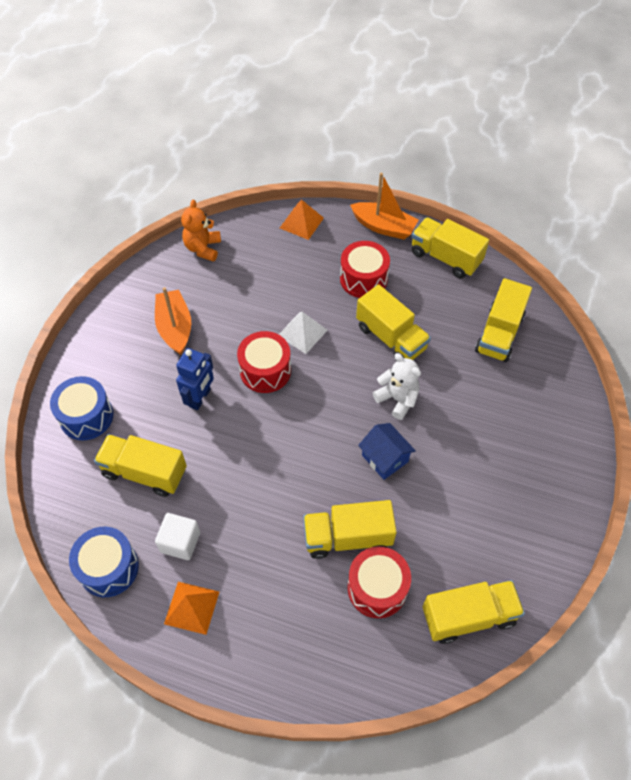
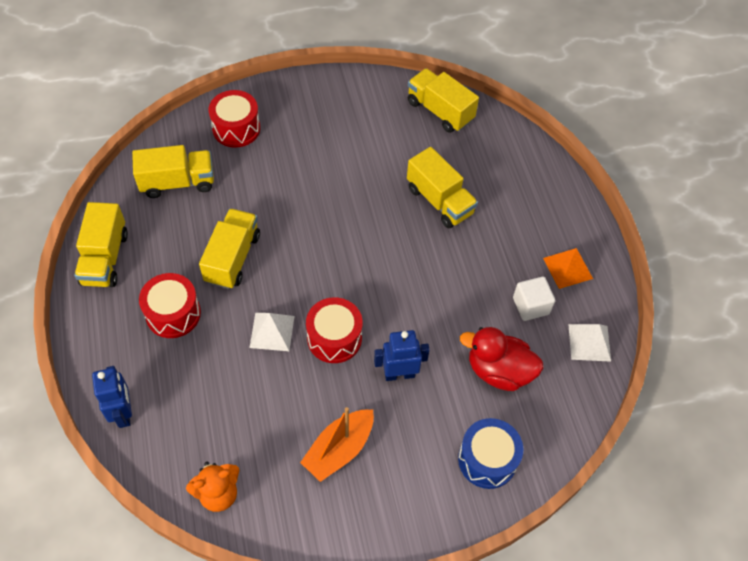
camera: 125 degrees left, 0 degrees up
blue drum [69,527,139,597] -> white pyramid [568,324,611,362]
yellow truck [94,434,187,497] -> red duck [460,327,544,391]
orange pyramid [280,199,324,240] -> blue robot [92,366,132,428]
red drum [347,547,411,618] -> red drum moved to [209,90,260,148]
orange boat [350,173,418,240] -> none
blue house [358,423,416,480] -> none
white teddy bear [373,353,421,420] -> none

